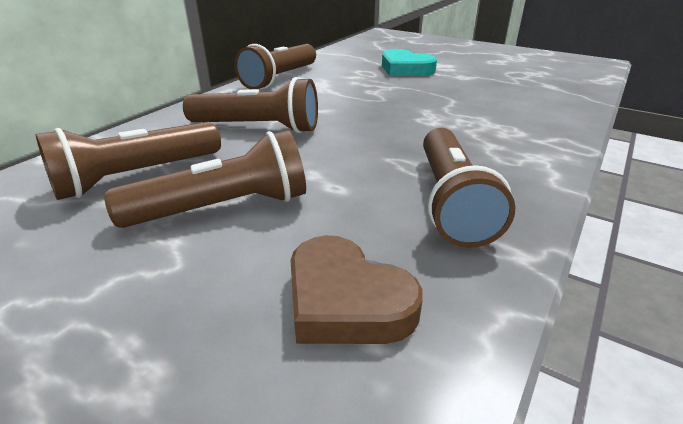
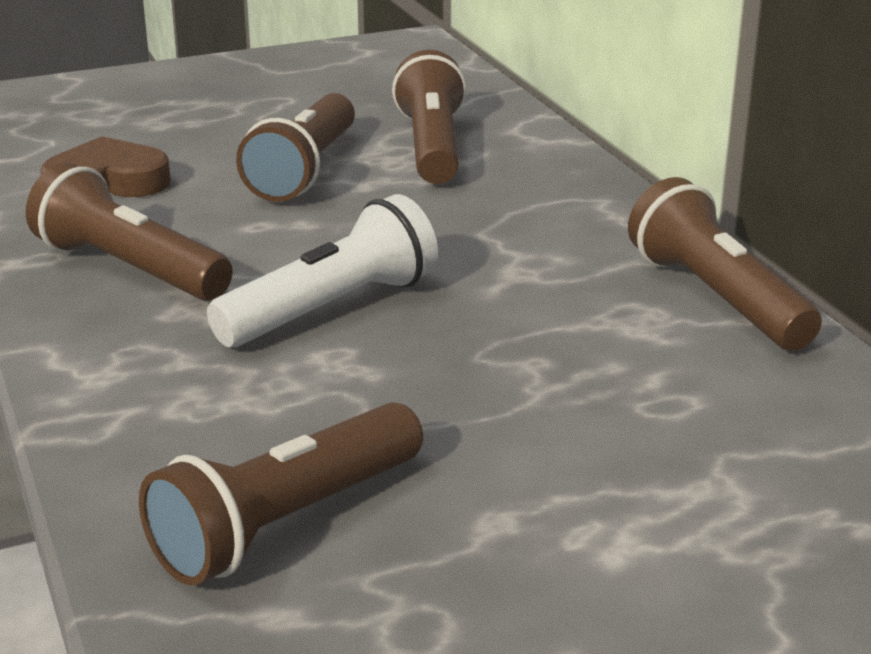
camera: 125 degrees right, 5 degrees down
brown flashlight [183,77,318,133] -> brown flashlight moved to [139,402,423,586]
turquoise heart [382,49,437,76] -> none
none -> white flashlight [207,194,438,347]

